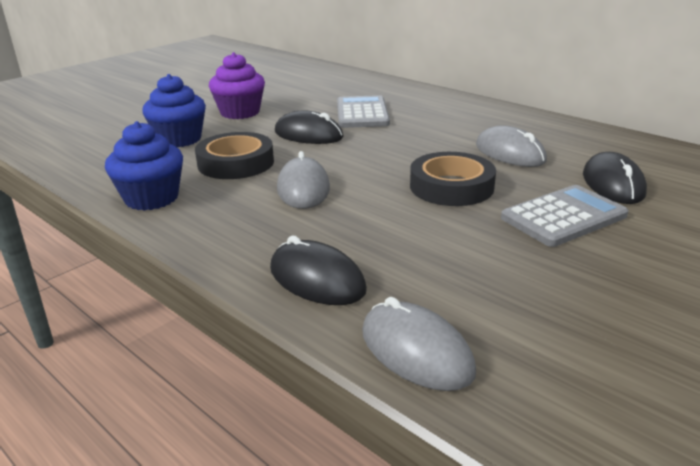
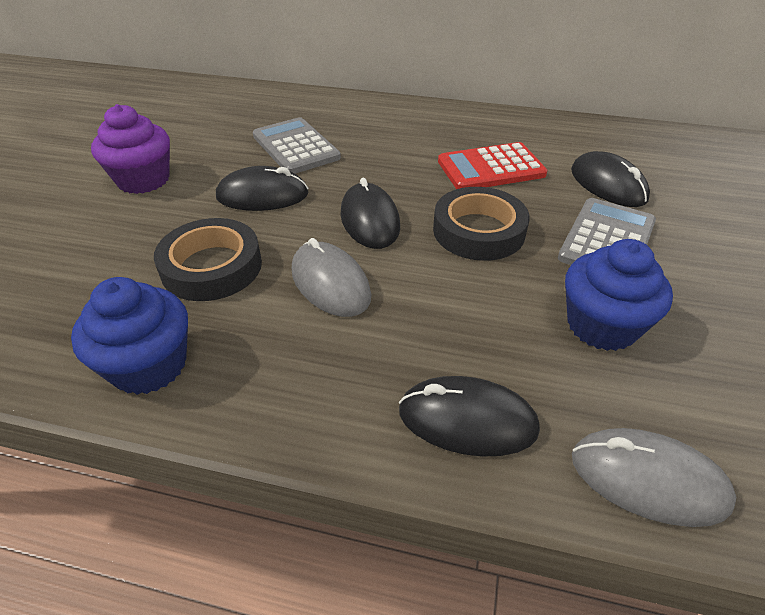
camera: 30 degrees left, 15 degrees up
blue cupcake [142,74,206,148] -> blue cupcake moved to [565,239,673,351]
grey mouse [476,125,547,167] -> red calculator [438,142,547,189]
none -> black mouse [340,178,400,249]

